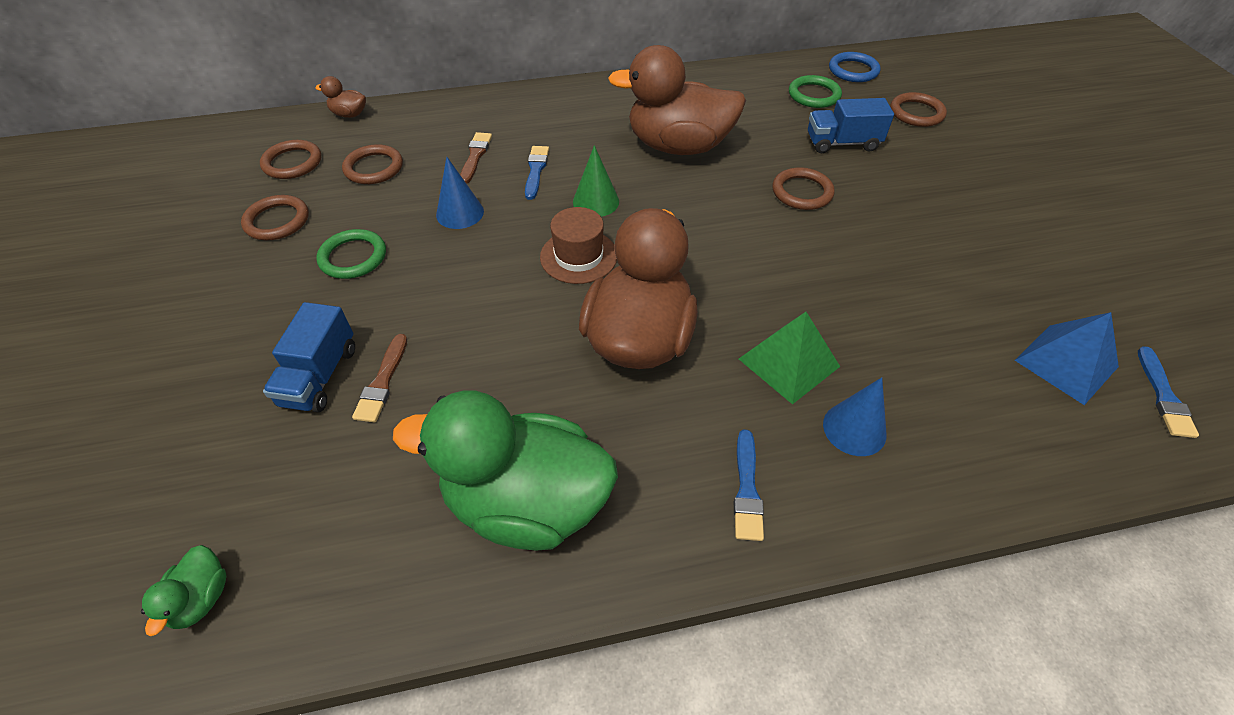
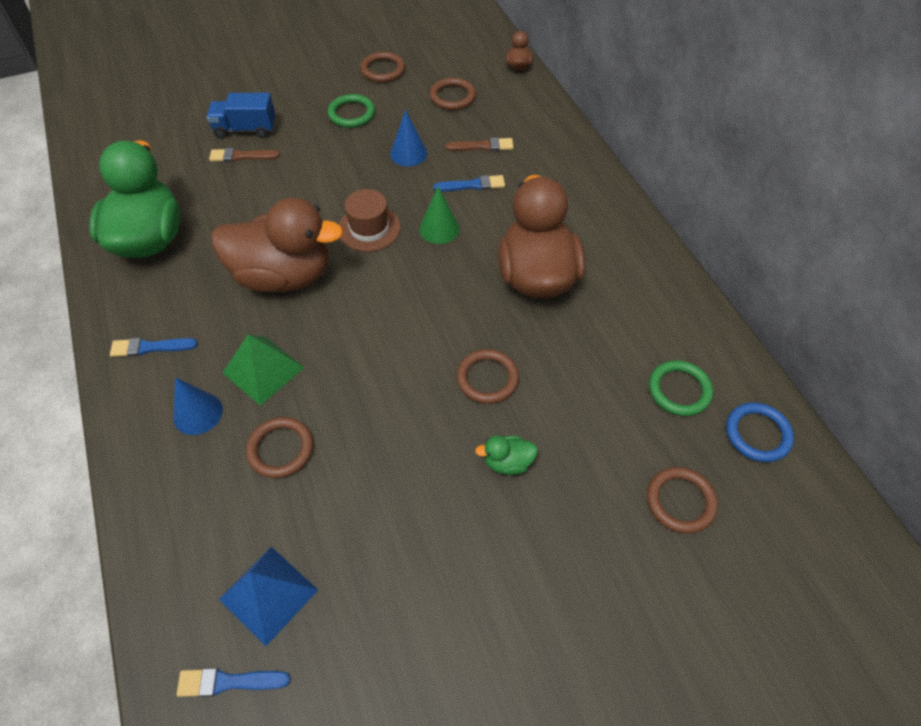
camera: 80 degrees right, 5 degrees up
green duck [141,545,227,636] -> green duck moved to [475,435,538,475]
brown ring [260,140,321,179] -> brown ring moved to [246,417,313,478]
blue truck [808,98,894,153] -> none

